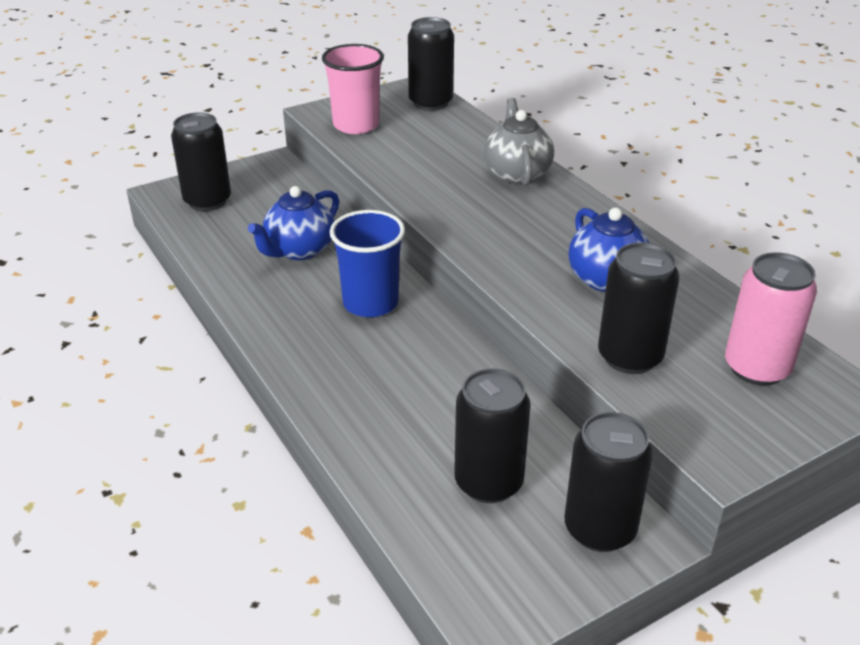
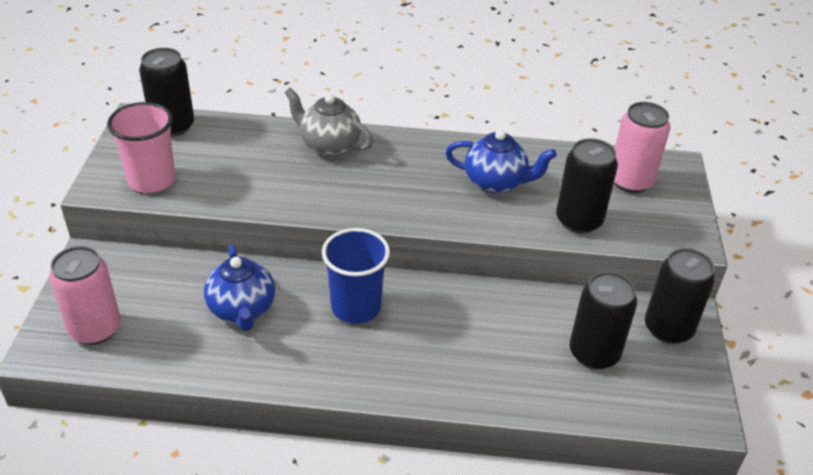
camera: 55 degrees left, 5 degrees up
black can [171,112,231,211] -> pink can [49,246,121,345]

